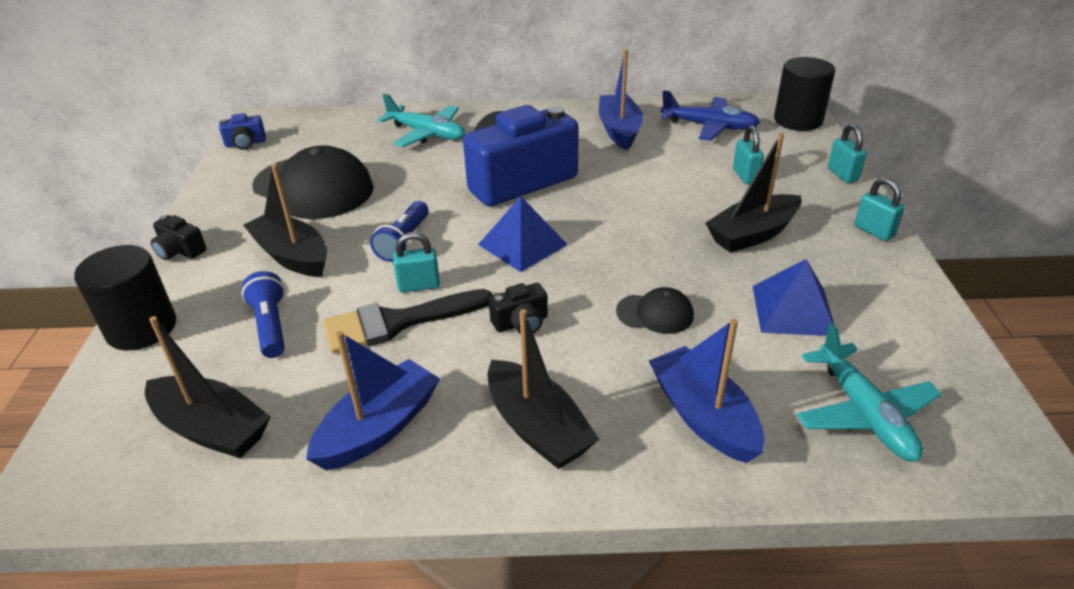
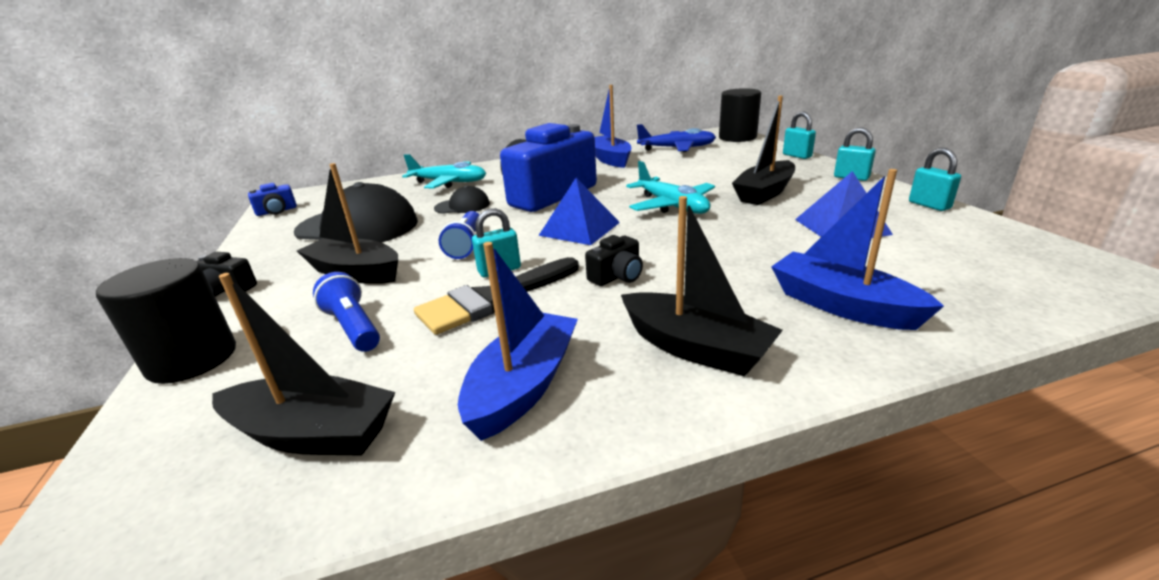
camera: 15 degrees left, 10 degrees down
black cap [616,287,694,334] -> black cap moved to [434,185,490,214]
turquoise padlock [733,125,764,184] -> turquoise padlock moved to [909,148,961,211]
turquoise plane [797,323,942,462] -> turquoise plane moved to [626,161,715,214]

